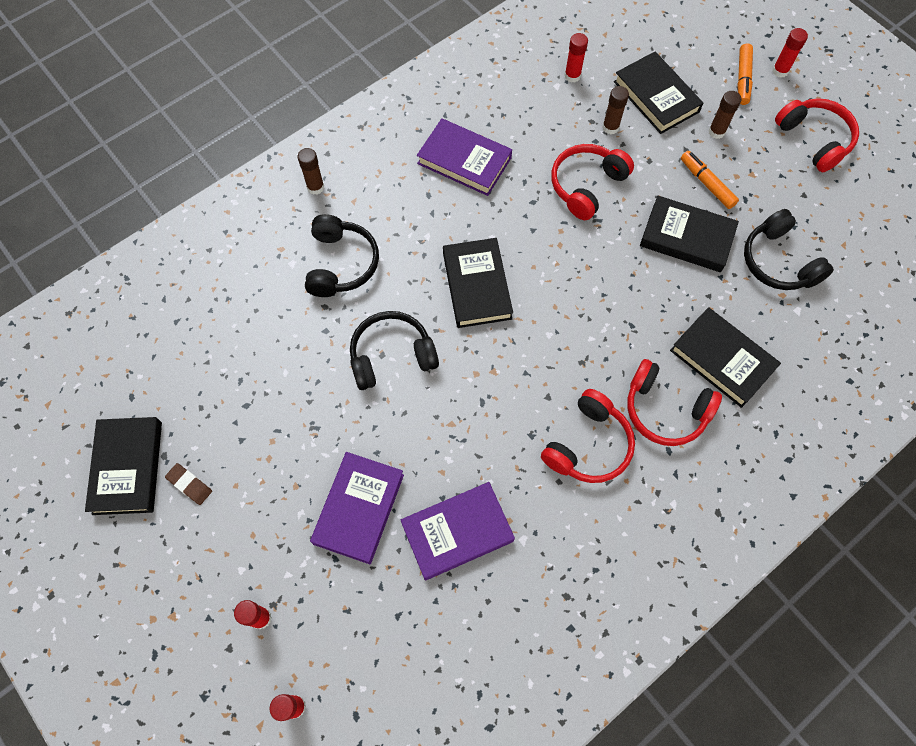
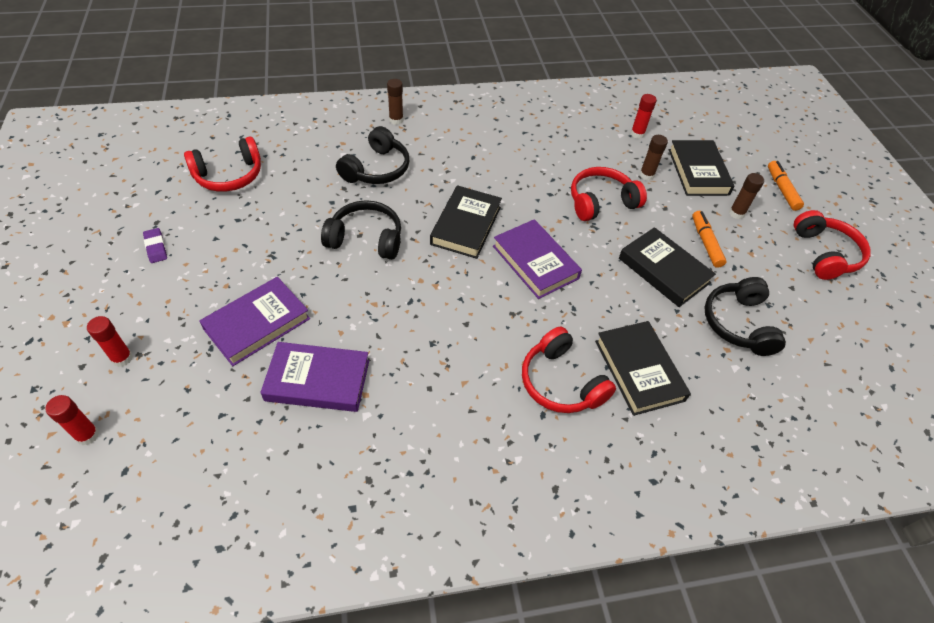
camera: 25 degrees right, 15 degrees down
black book [85,417,162,515] -> none
brown eraser [165,463,212,505] -> purple eraser [143,228,167,263]
purple book [417,118,512,196] -> purple book moved to [493,219,582,299]
red headphones [541,389,635,483] -> red headphones moved to [184,136,261,192]
orange marker [737,44,753,105] -> orange marker turned 135 degrees clockwise [768,161,804,211]
red glue stick [772,28,808,78] -> none

